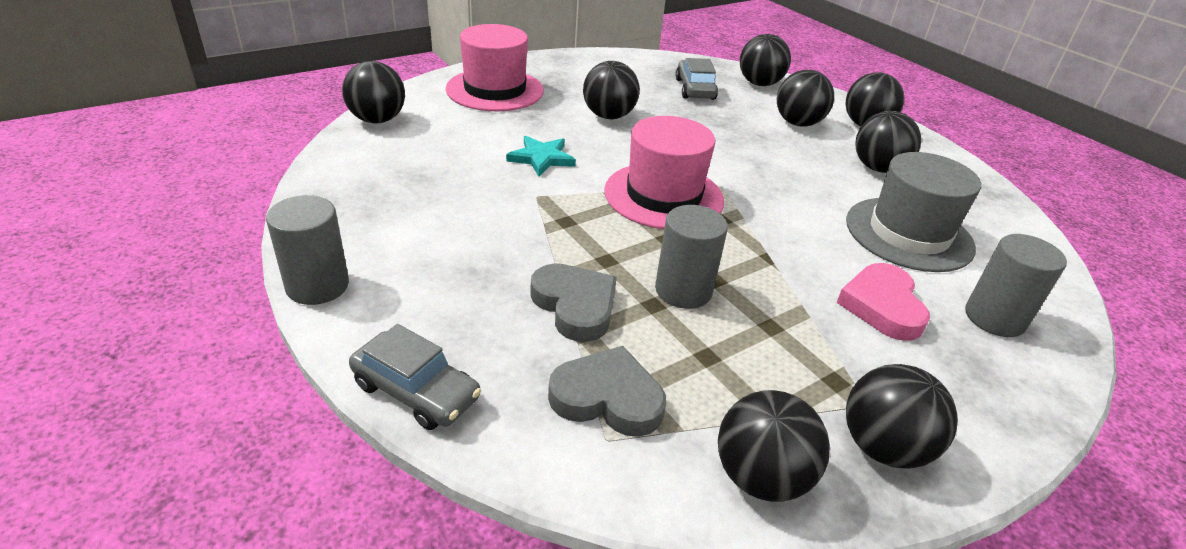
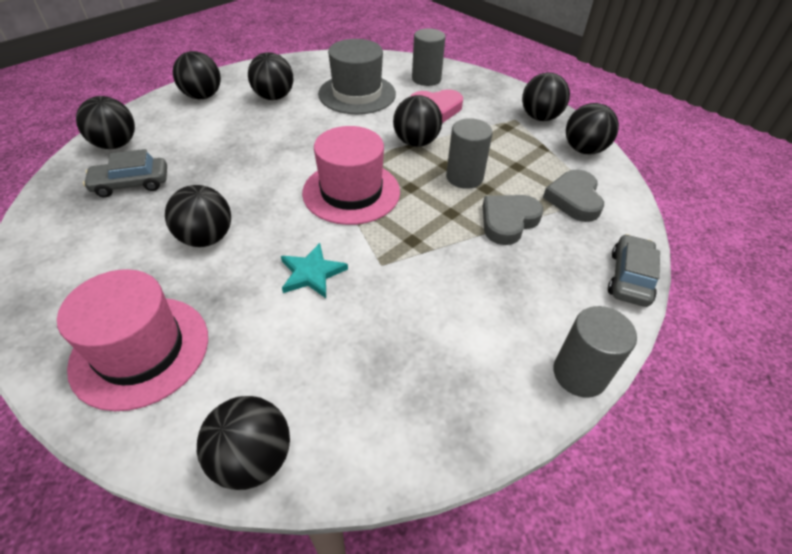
camera: 100 degrees left, 10 degrees up
black ball [777,70,834,127] -> black ball moved to [393,95,442,147]

